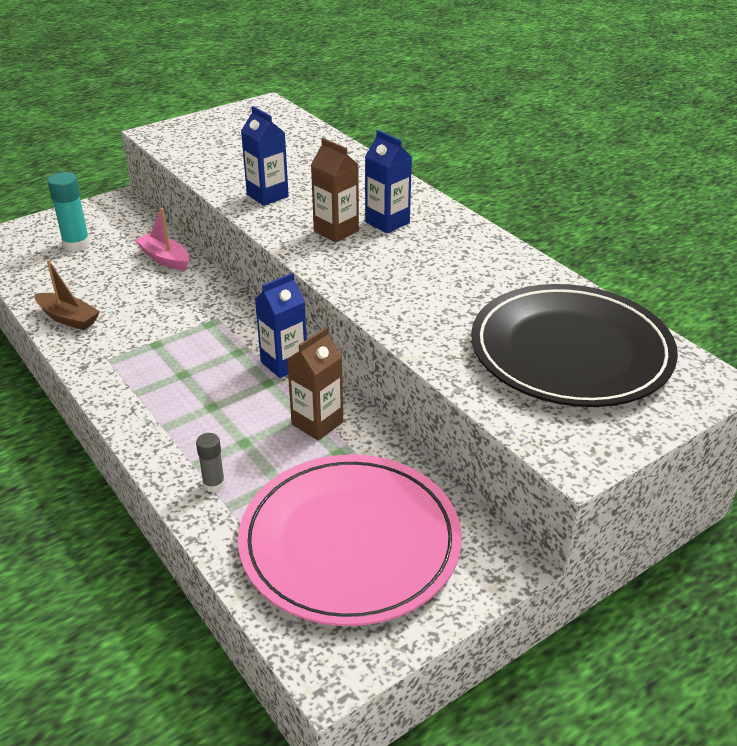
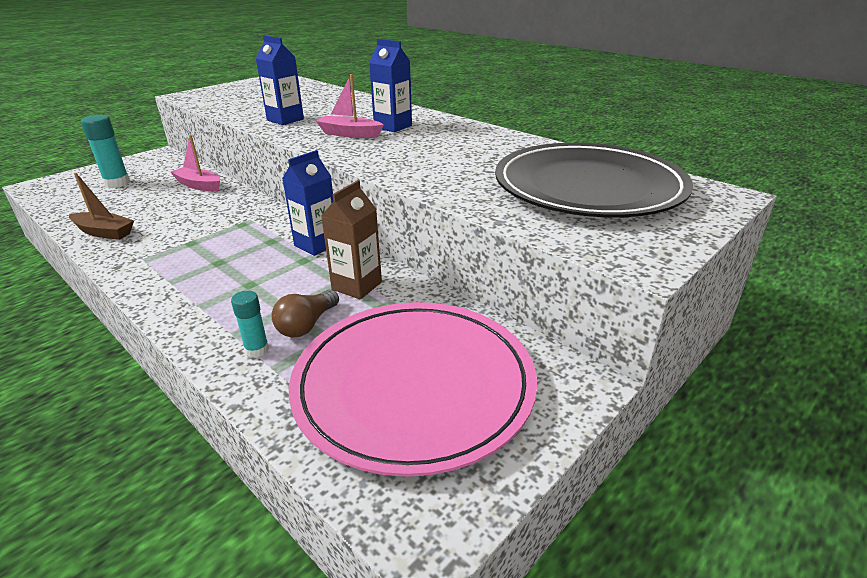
camera: 10 degrees left, 5 degrees down
grey glue stick [196,433,225,493] -> turquoise glue stick [231,291,269,358]
brown carton [311,138,359,242] -> pink boat [316,74,384,138]
none -> brown light bulb [271,289,339,337]

